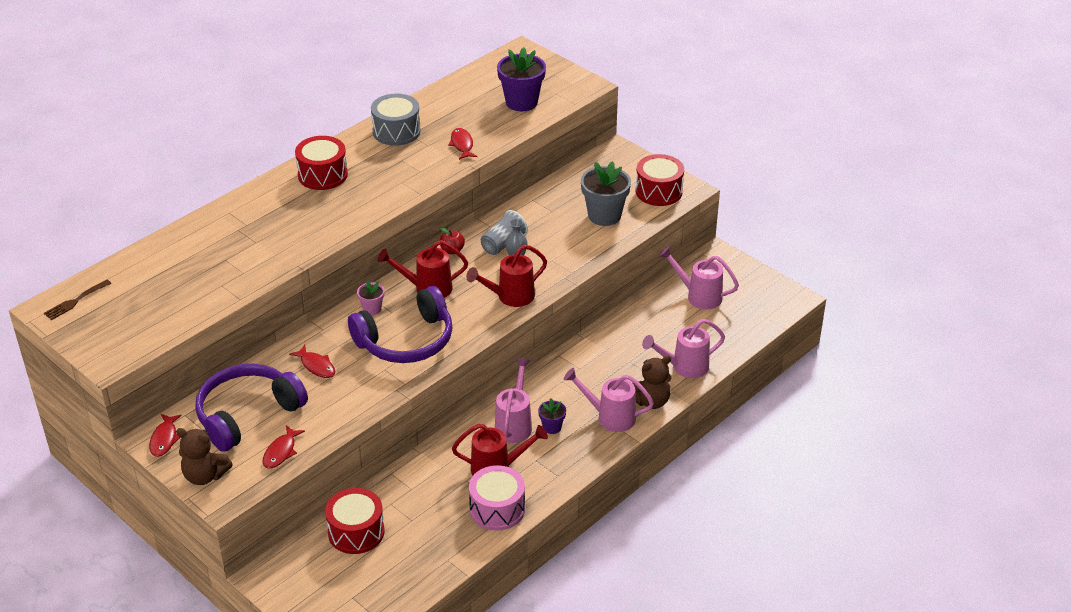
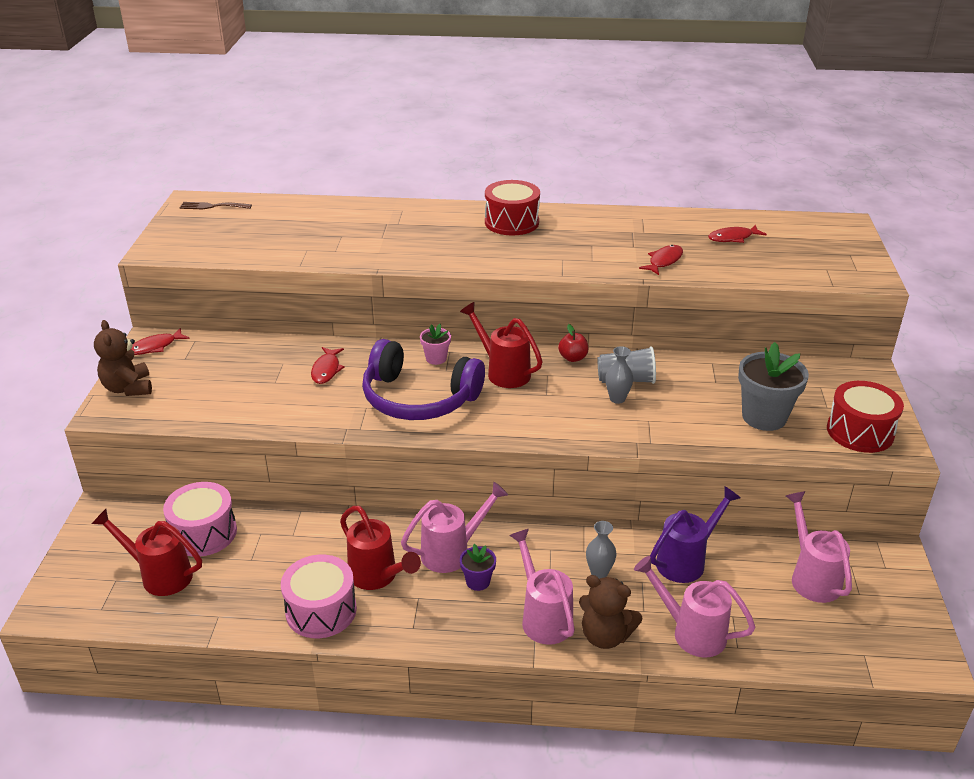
camera: 50 degrees right, 5 degrees down
purple headphones [195,364,308,452] -> none
red fish [263,425,305,469] -> red fish moved to [708,225,767,243]
red drum [325,488,385,554] -> pink drum [163,482,237,557]
grey drum [371,94,421,146] -> none
red watering can [466,245,547,307] -> red watering can moved to [92,509,202,596]
purple flower pot [497,47,546,111] -> none
none -> grey vase [586,521,617,579]
none -> purple watering can [650,486,741,583]

